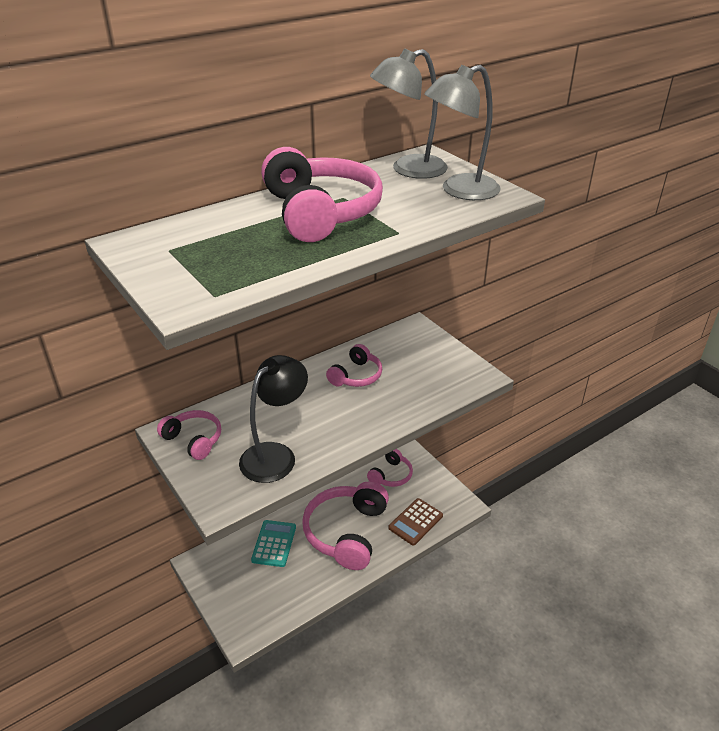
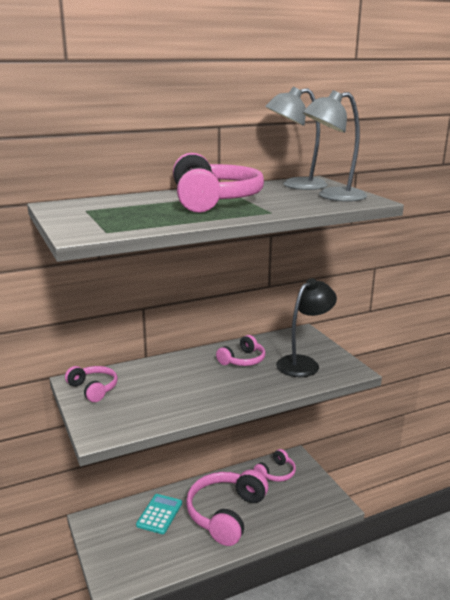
camera: 10 degrees right, 15 degrees down
black lamp [239,355,308,483] -> black lamp moved to [276,278,337,377]
brown calculator [388,498,443,546] -> none

